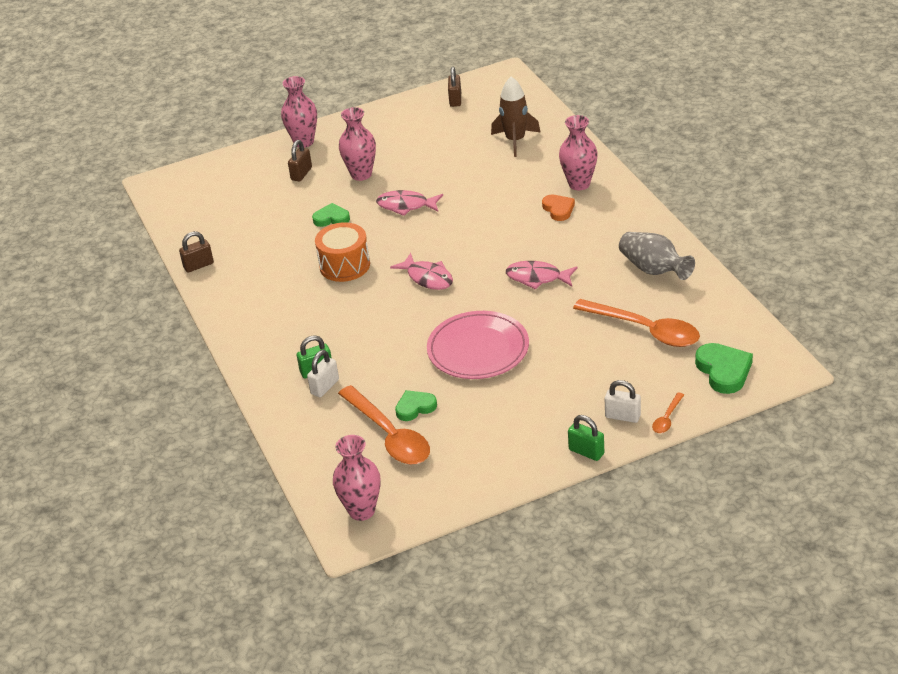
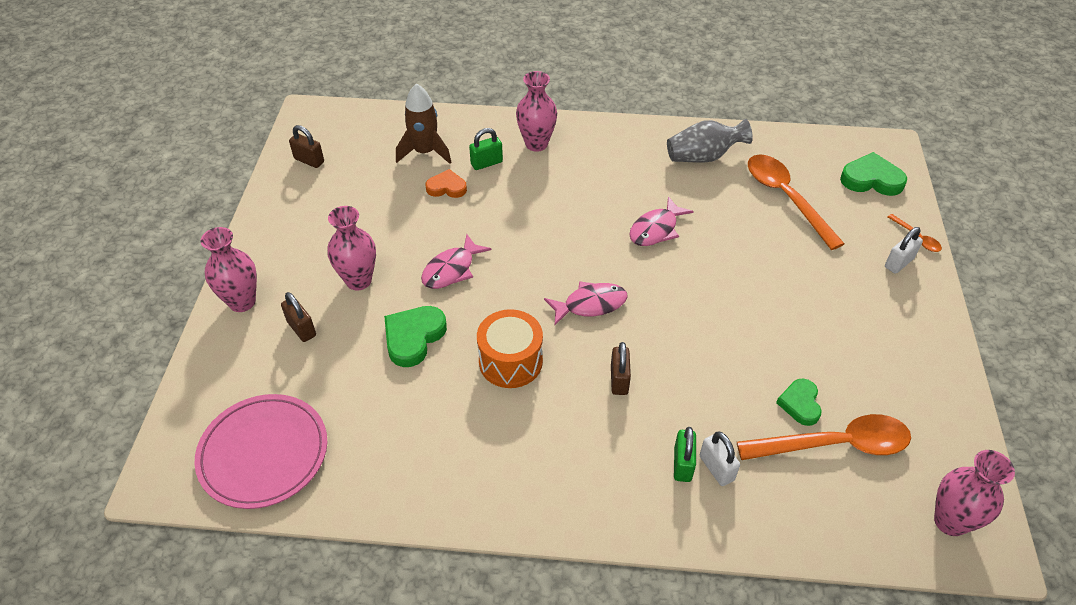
camera: 65 degrees left, 10 degrees up
brown padlock [179,231,214,272] -> brown padlock moved to [611,342,631,395]
green heart [312,203,350,227] -> green heart [384,306,447,367], size x1.52
pink plate [427,311,529,379] -> pink plate moved to [194,394,327,509]
orange heart [542,195,575,221] -> orange heart moved to [425,169,467,198]
green padlock [568,415,604,461] -> green padlock moved to [469,128,503,170]
orange spoon [573,299,700,347] -> orange spoon turned 90 degrees counterclockwise [748,154,845,250]

